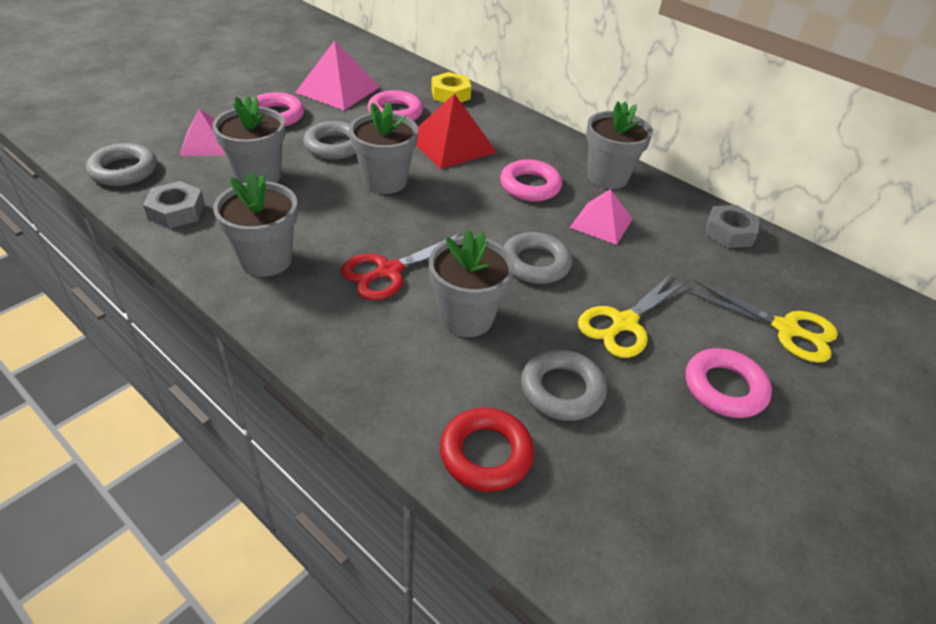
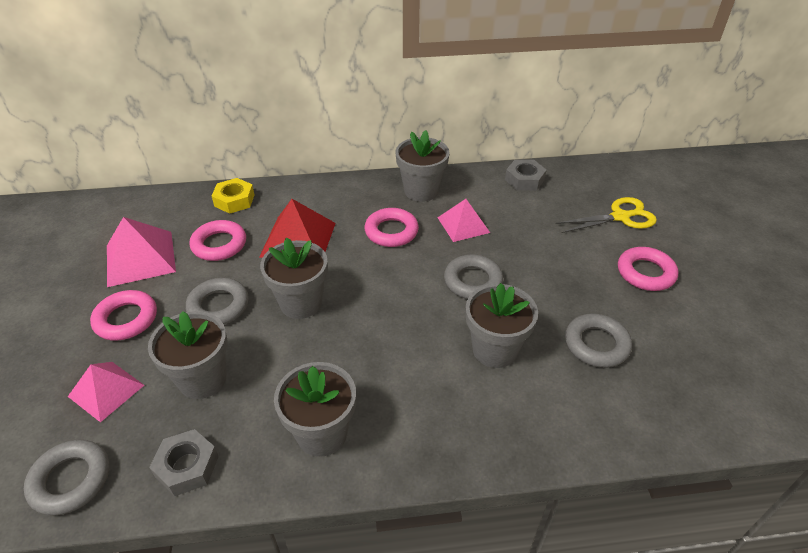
camera: 45 degrees left, 0 degrees up
red scissors [341,233,462,300] -> none
red ring [440,407,534,492] -> none
yellow scissors [578,274,688,358] -> none

